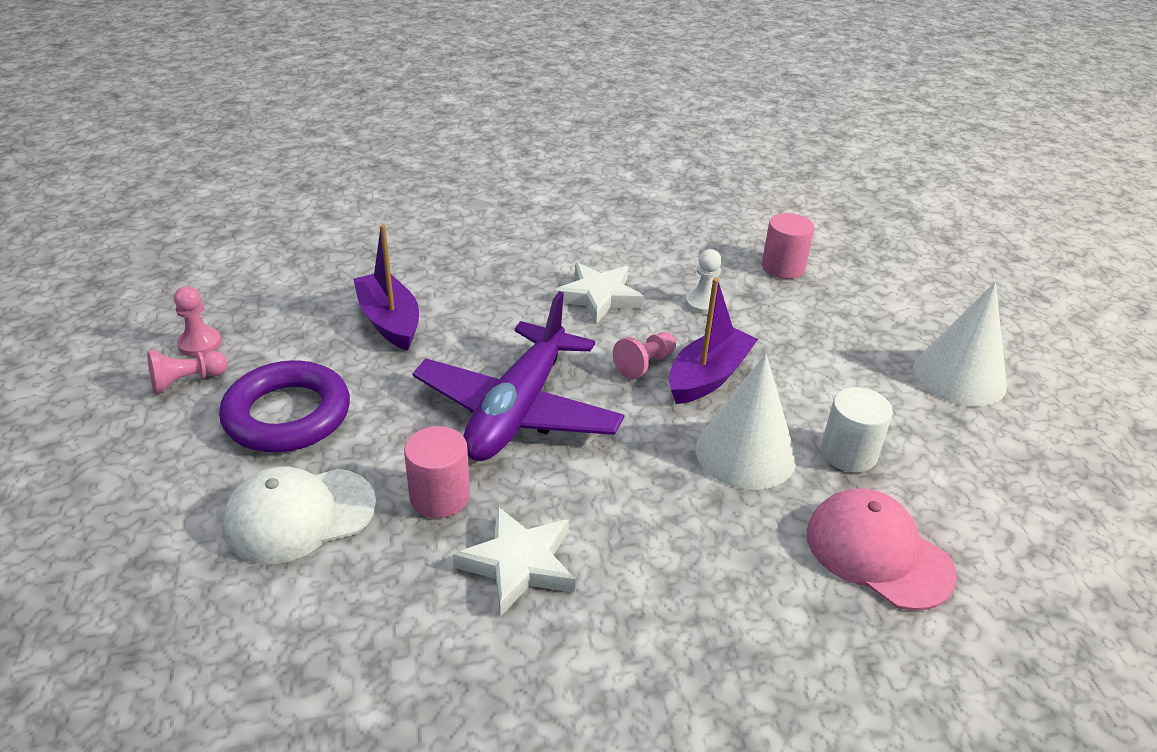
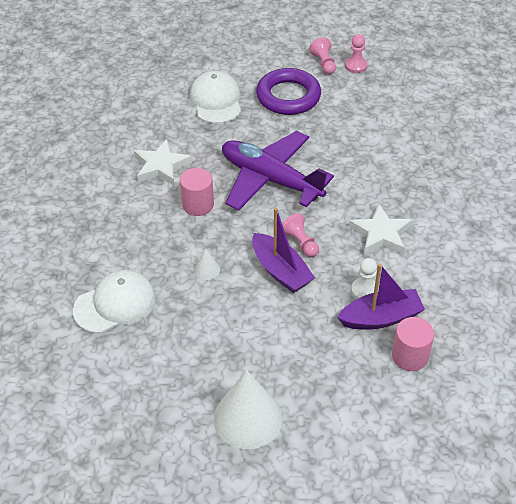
camera: 105 degrees right, 10 degrees up
purple boat [353,225,419,351] -> purple boat moved to [337,264,425,330]
pink cylinder [404,426,470,518] -> pink cylinder moved to [180,168,214,216]
white cone [696,353,796,490] -> white cone [194,249,220,280], size x0.43
pink cap [807,488,957,611] -> white cap [73,270,156,333]
white cylinder [821,387,893,473] -> none

